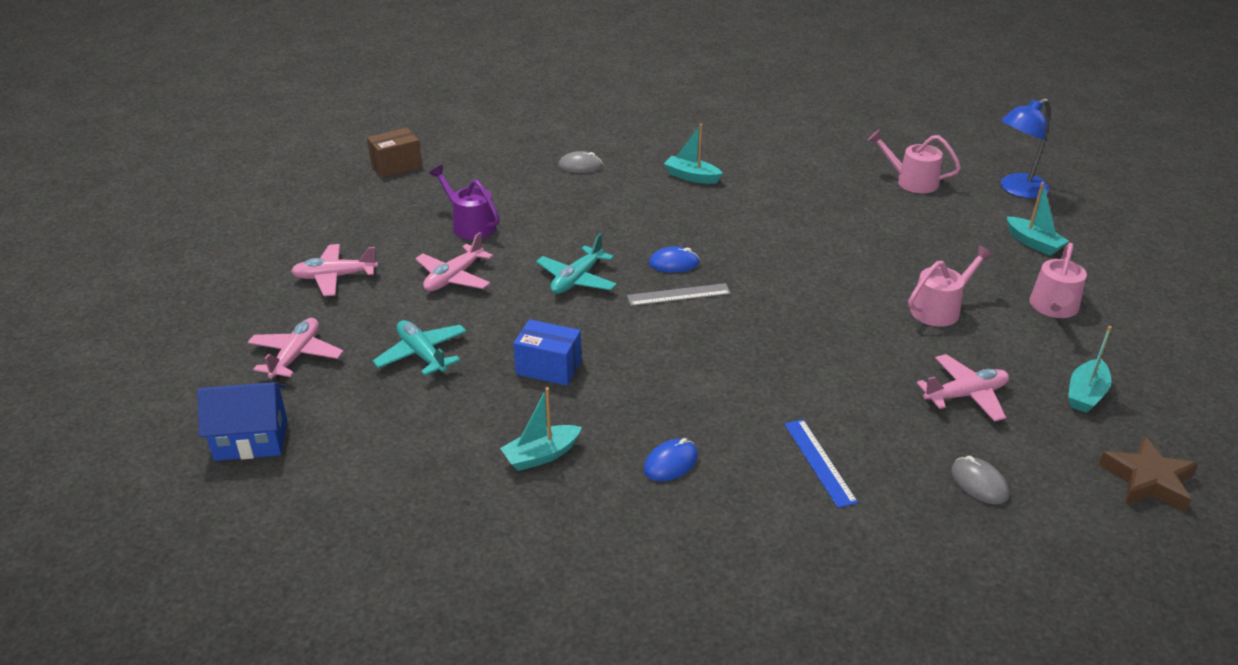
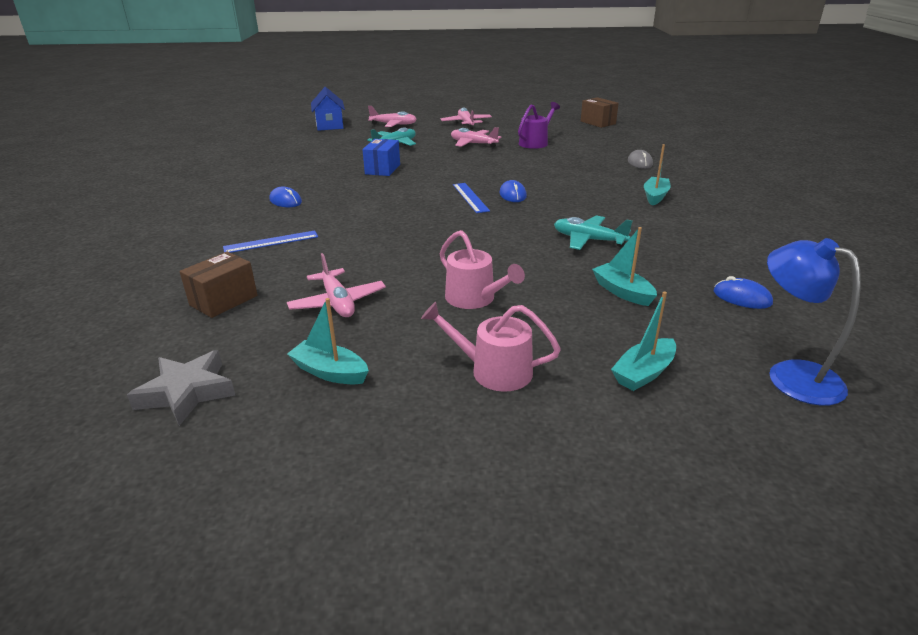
camera: 85 degrees right, 5 degrees down
turquoise boat [500,387,582,471] -> turquoise boat moved to [592,227,657,306]
turquoise plane [536,234,617,294] -> turquoise plane moved to [554,215,633,250]
grey ruler [627,283,731,306] -> blue ruler [453,183,490,213]
pink watering can [868,130,961,193] -> blue mouse [714,276,773,309]
grey mouse [951,456,1009,504] -> brown box [180,251,258,318]
brown star [1099,436,1198,513] -> grey star [127,350,235,426]

